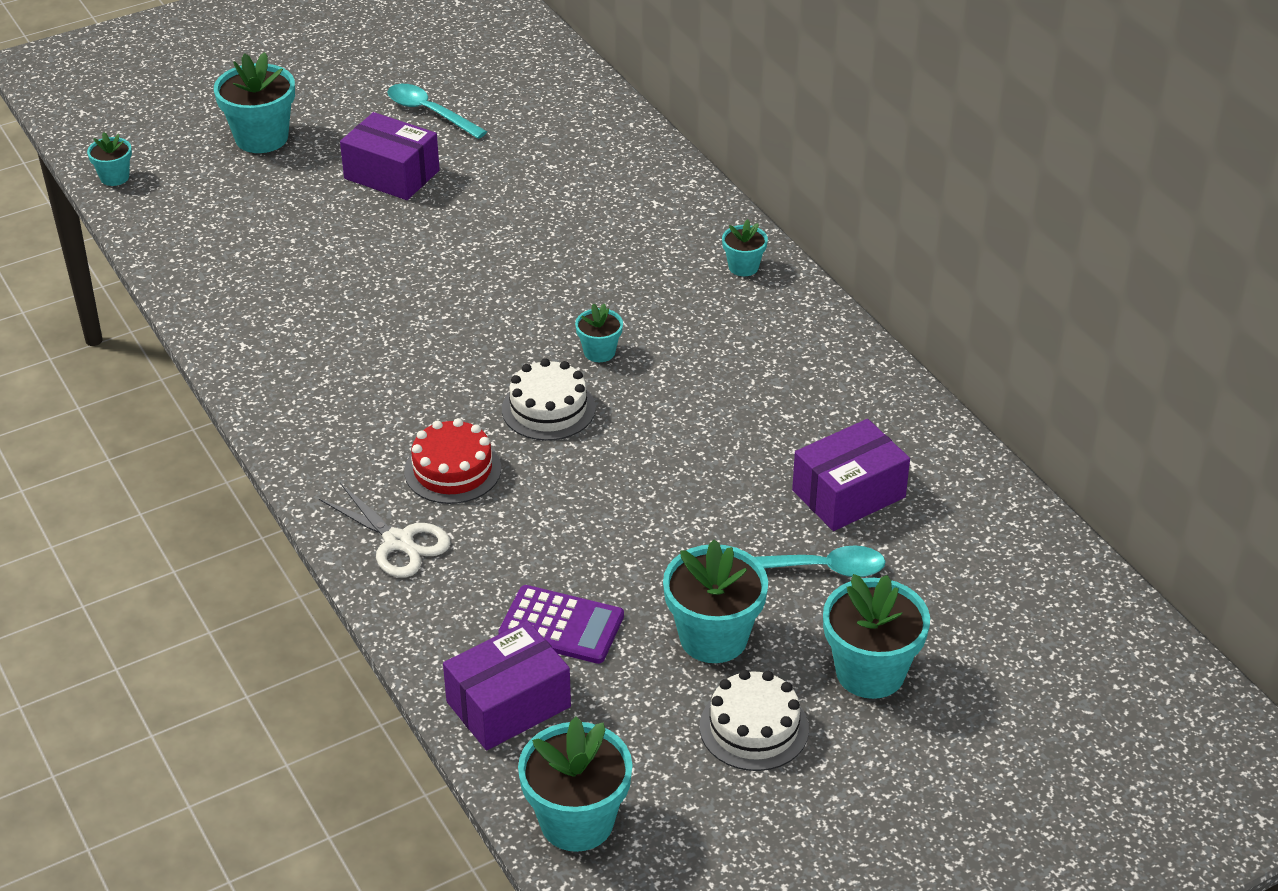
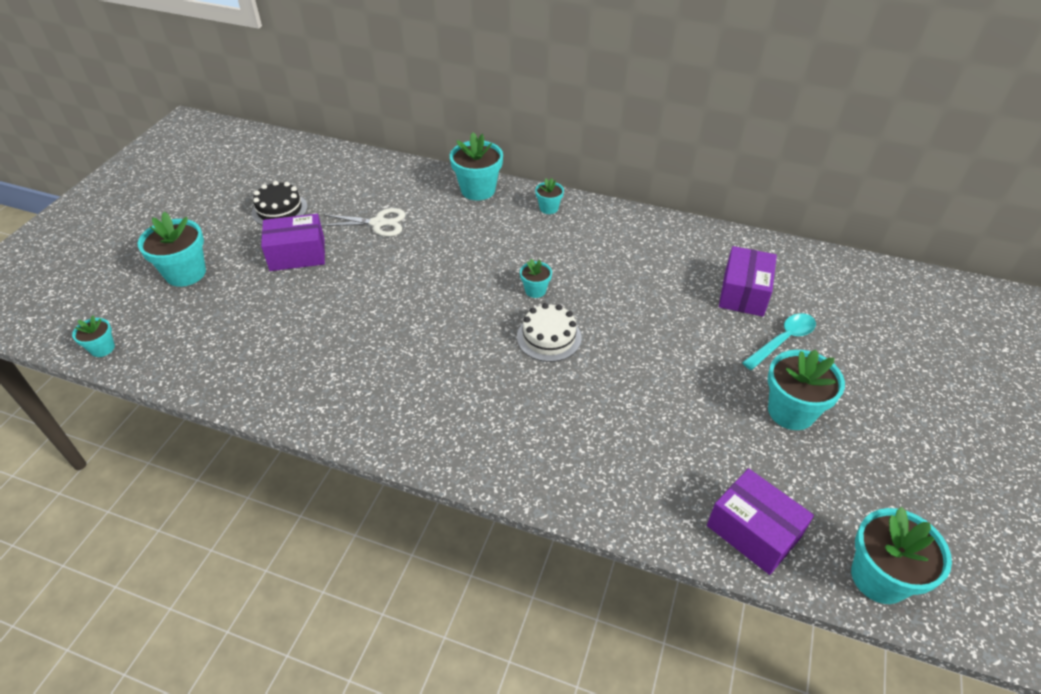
camera: 40 degrees left, 5 degrees up
white scissors [319,483,450,578] -> white scissors moved to [321,208,406,236]
turquoise spoon [387,84,487,139] -> black cake [252,181,307,226]
red cake [404,418,501,504] -> none
purple box [443,621,571,750] -> purple box turned 60 degrees counterclockwise [707,468,814,575]
purple calculator [498,585,624,664] -> none
white cake [700,670,809,771] -> none
turquoise flower pot [823,574,930,699] -> turquoise flower pot moved to [450,132,503,201]

